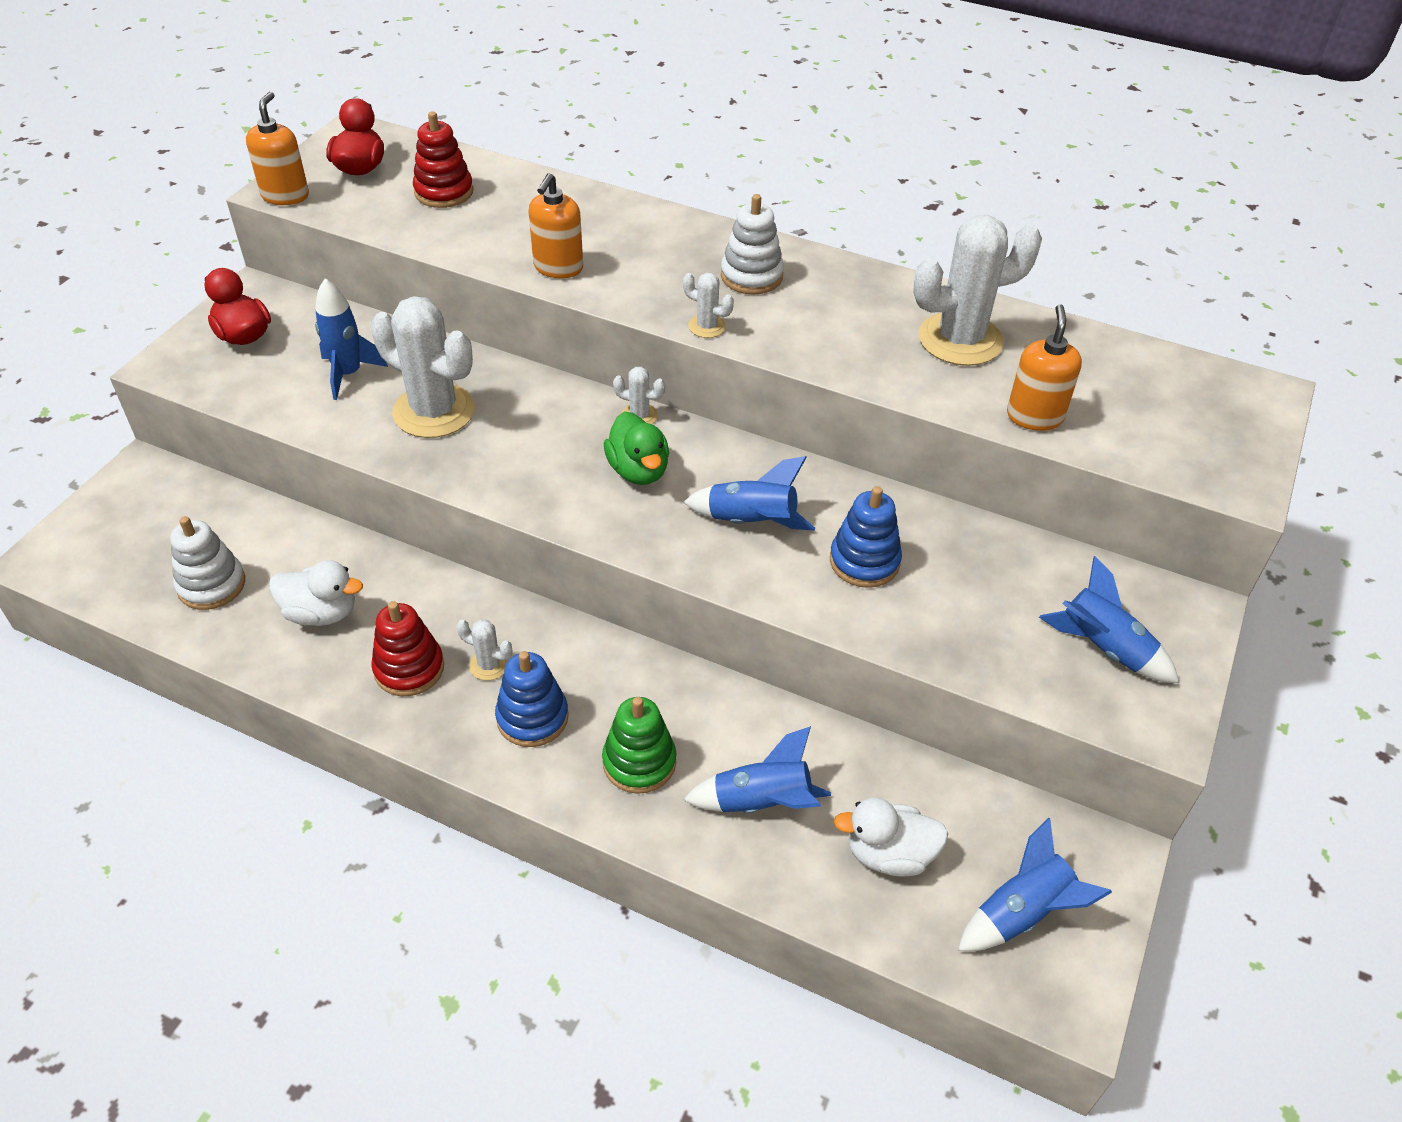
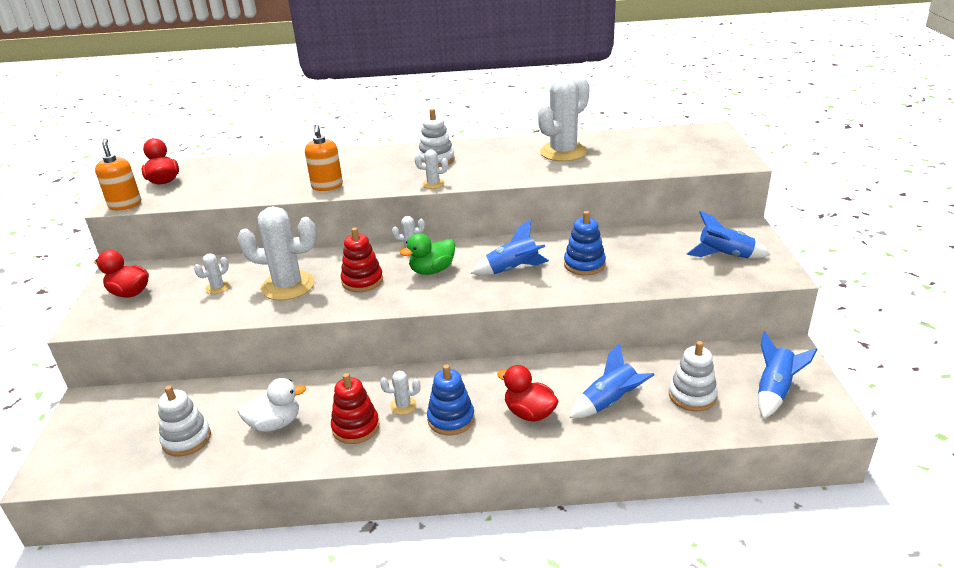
camera: 25 degrees left, 15 degrees down
blue rocket [315,278,388,400] -> white cactus [194,253,230,294]
red stacking toy [413,111,473,208] -> red stacking toy moved to [341,228,383,292]
green stacking toy [602,697,676,794] -> red duck [497,365,559,422]
green duck [604,411,669,485] -> green duck turned 105 degrees clockwise [400,233,455,275]
white duck [834,797,948,877] -> white stacking toy [669,341,718,412]
orange soap dispenser [1007,304,1082,431] -> none

